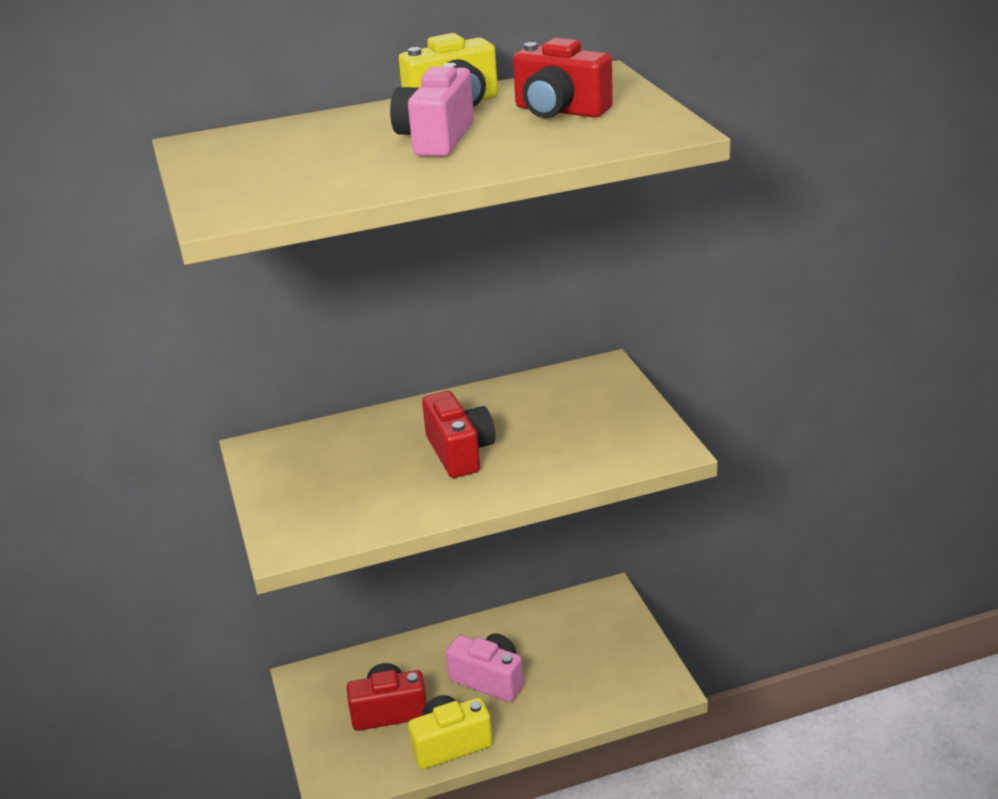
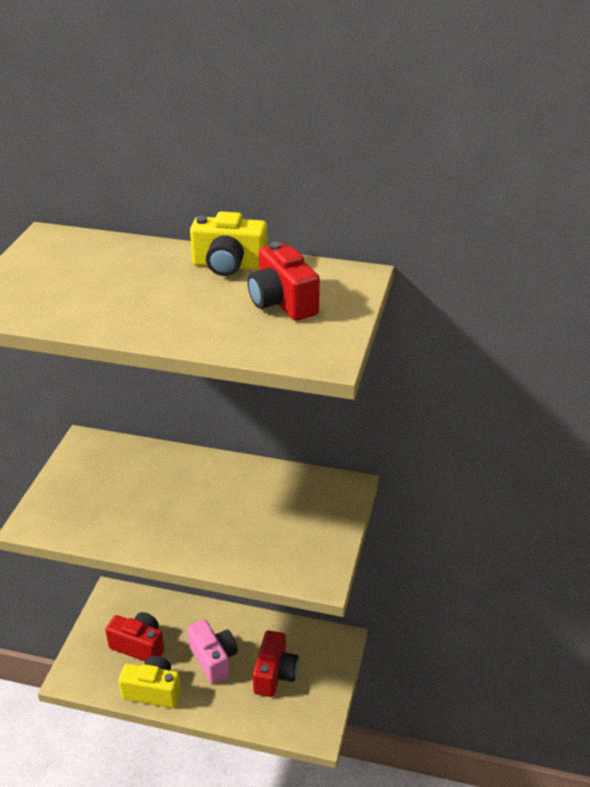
camera: 30 degrees right, 5 degrees up
pink camera [390,63,474,157] -> none
red camera [422,391,495,478] -> red camera moved to [253,630,299,697]

